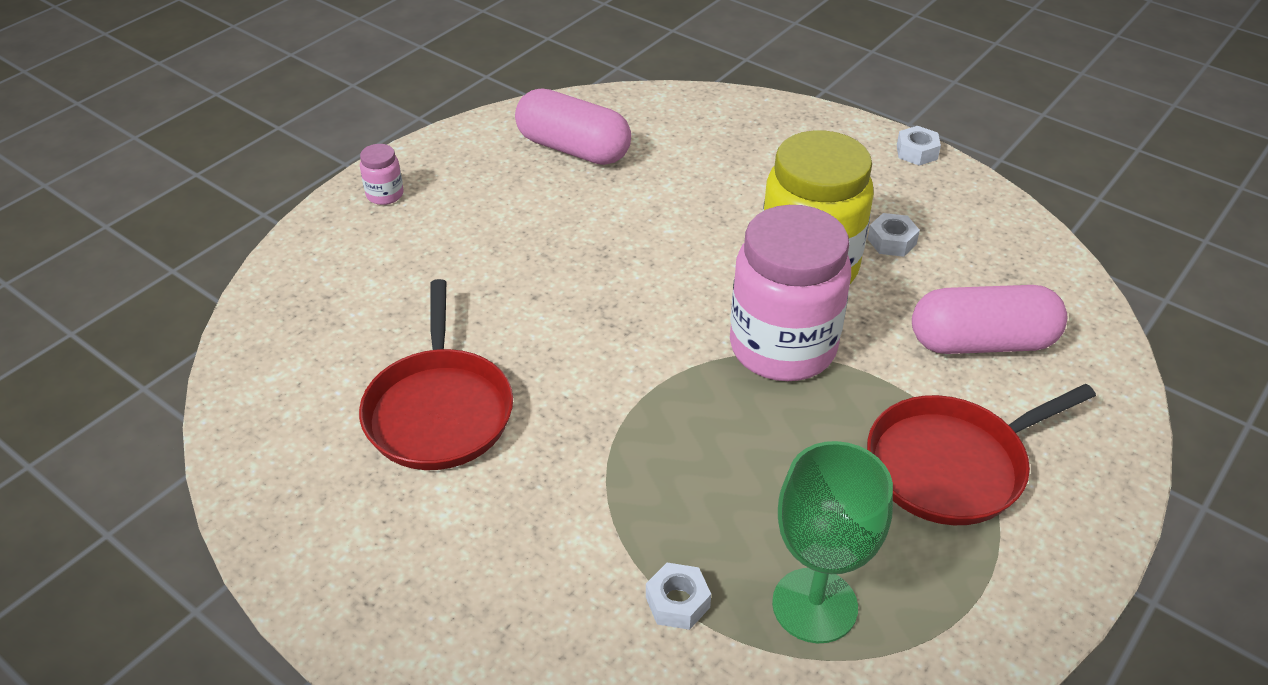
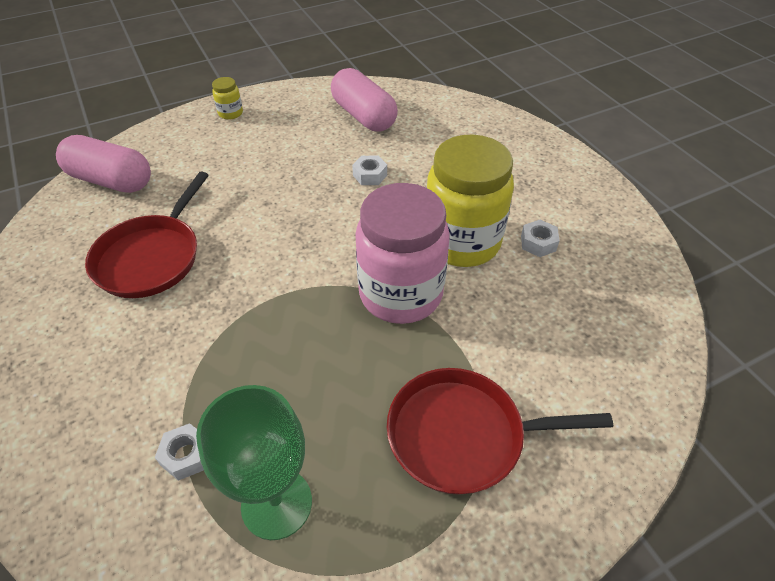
camera: 25 degrees right, 5 degrees up
pink jar [360,144,404,205] -> yellow jar [212,77,243,120]
white nut [897,126,941,166] -> white nut moved to [352,156,387,185]
pink capsule [912,285,1067,354] -> pink capsule moved to [56,135,151,193]

